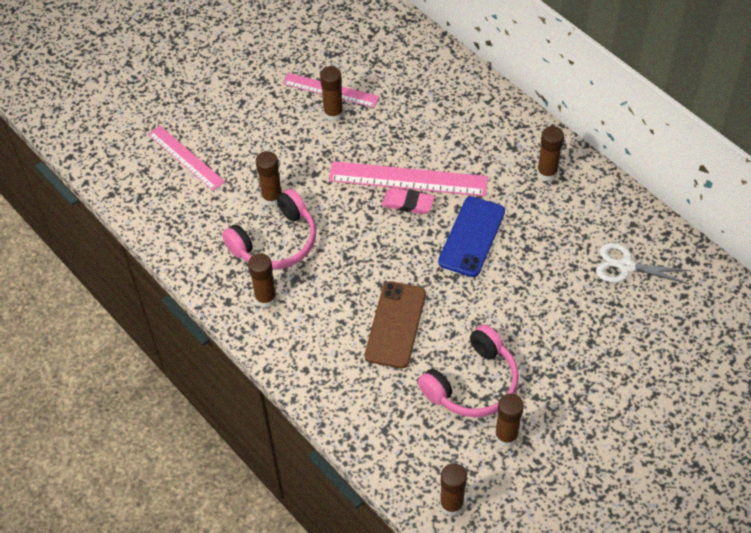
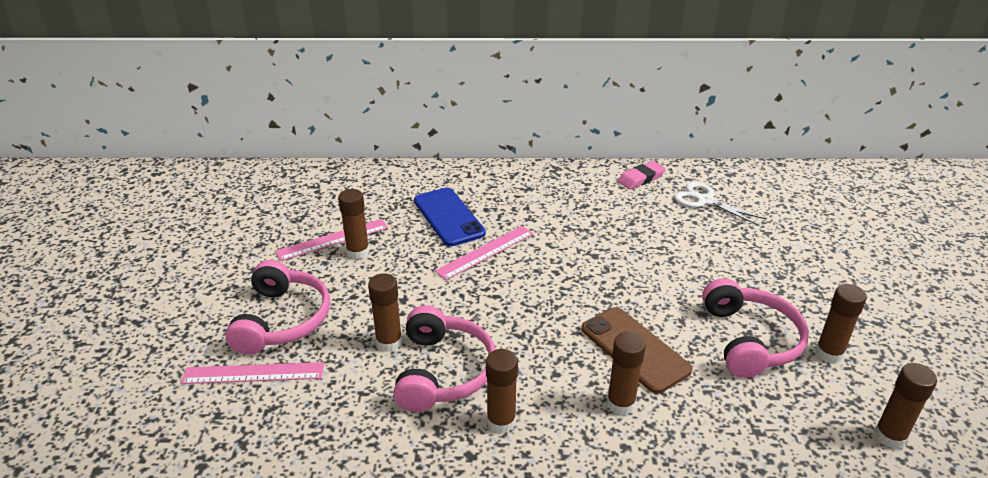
camera: 50 degrees left, 20 degrees down
pink ruler [329,161,488,196] -> pink ruler [435,226,534,280], size x0.66
pink eraser [382,188,434,214] -> pink eraser moved to [618,161,666,189]
blue phone [438,196,505,277] -> blue phone moved to [414,188,486,246]
brown glue stick [537,126,564,181] -> brown glue stick moved to [607,332,646,415]
white scissors [596,243,691,284] -> white scissors turned 75 degrees clockwise [674,182,766,226]
none -> pink headphones [225,260,330,355]

